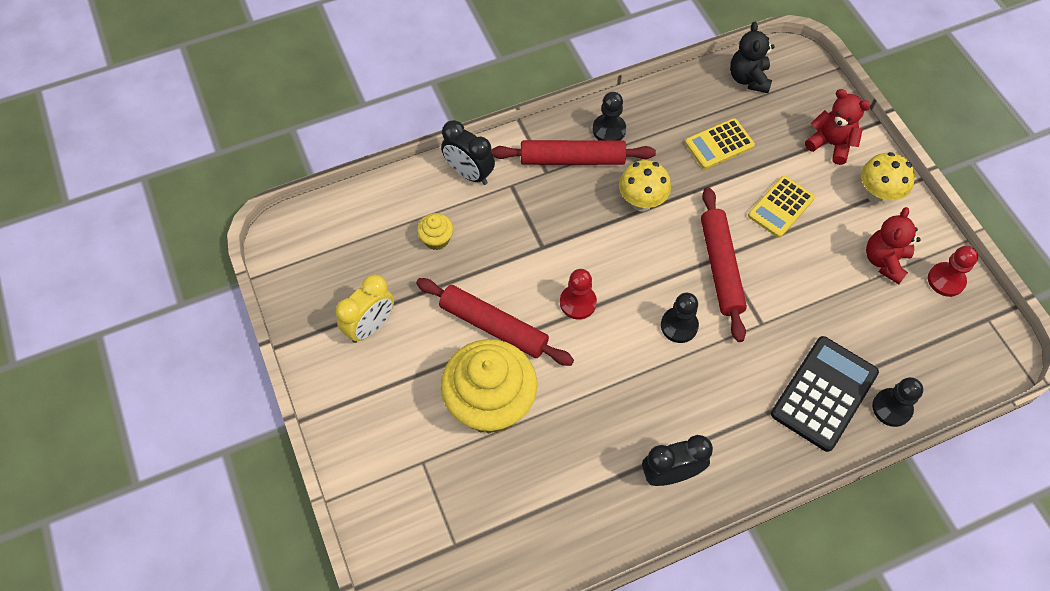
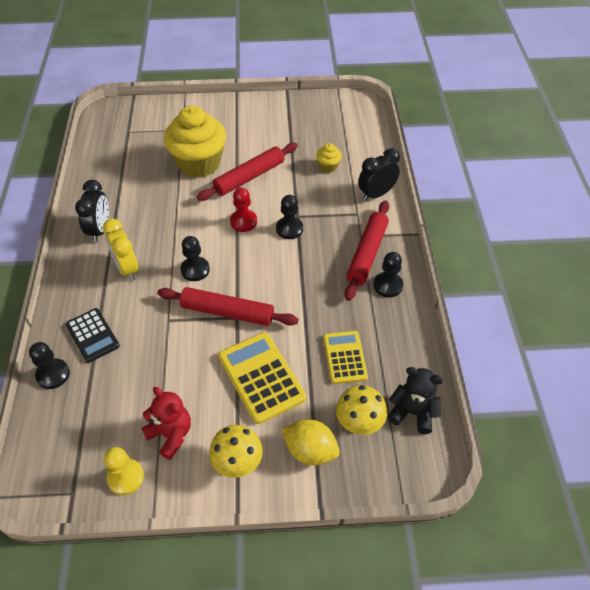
camera: 110 degrees right, 10 degrees down
yellow clock [335,274,394,343] -> yellow clock moved to [103,219,138,281]
yellow mushroom [619,160,671,212] -> yellow mushroom moved to [336,385,387,435]
yellow calculator [748,176,815,238] -> yellow calculator [219,332,306,424], size x1.53
black calculator [771,336,879,452] -> black calculator [66,308,120,363], size x0.65
red teddy bear [805,89,871,165] -> yellow lemon [282,419,340,465]
red pawn [928,246,978,297] -> yellow pawn [104,447,144,495]
none -> black pawn [276,195,303,239]

